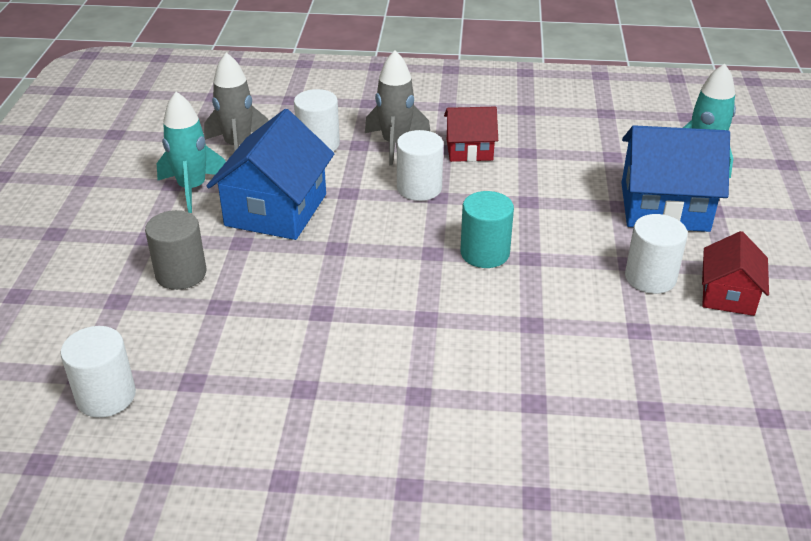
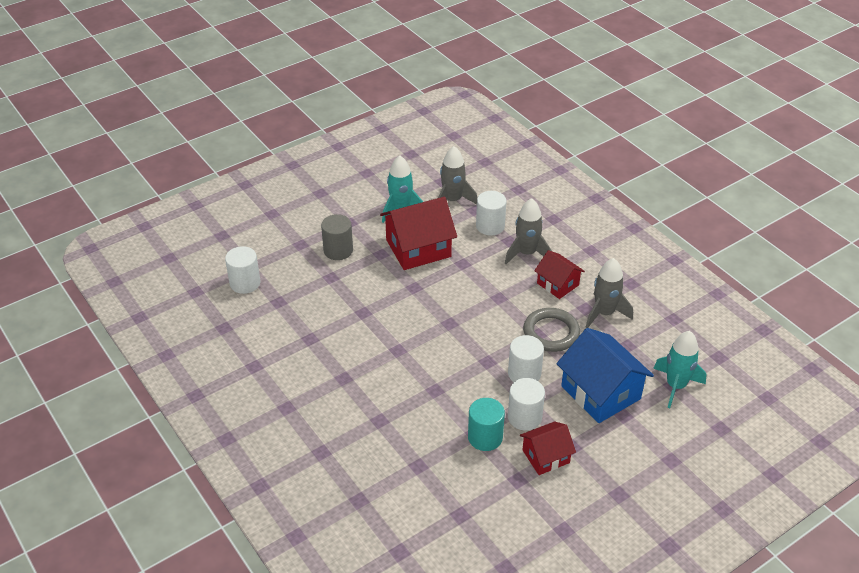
camera: 50 degrees right, 5 degrees up
blue house [207,109,335,240] -> red house [380,197,457,270]
white cylinder [397,130,443,201] -> white cylinder moved to [508,335,544,382]
turquoise cylinder [460,191,514,268] -> turquoise cylinder moved to [468,398,505,451]
none -> grey ring [523,308,580,352]
none -> grey rocket [586,258,633,328]

